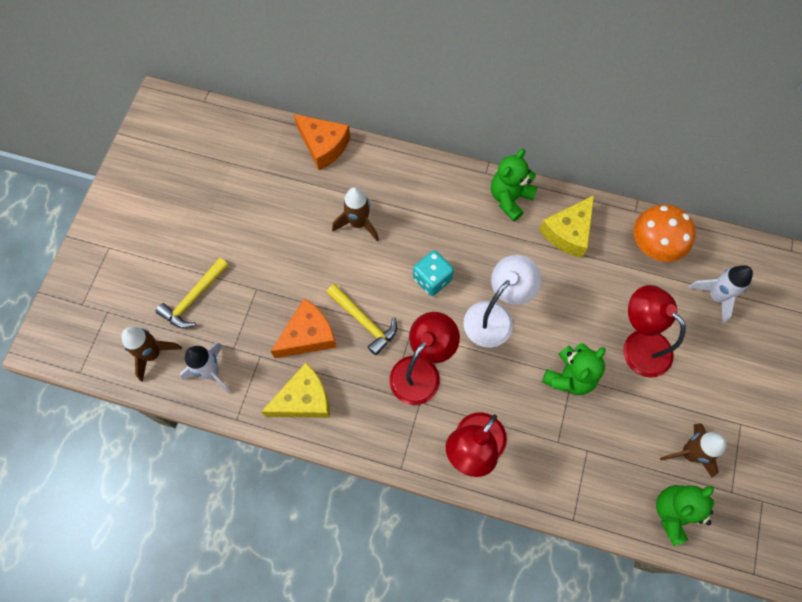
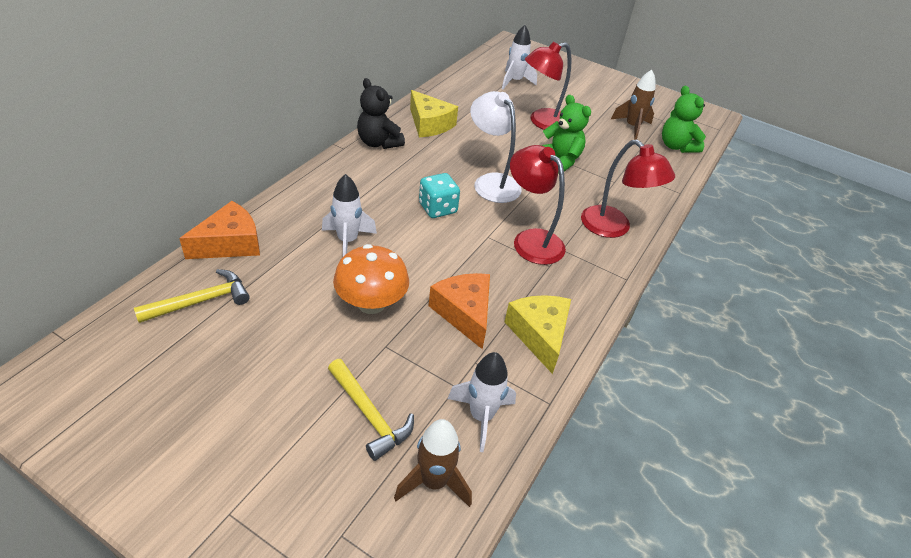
camera: 80 degrees left, 25 degrees down
yellow hammer [326,284,397,355] -> yellow hammer moved to [134,269,250,323]
brown rocket [332,187,379,241] -> white rocket [322,174,377,256]
green teddy bear [491,149,538,221] -> black teddy bear [357,78,405,149]
orange mushroom [634,204,696,262] -> orange mushroom moved to [333,244,409,314]

